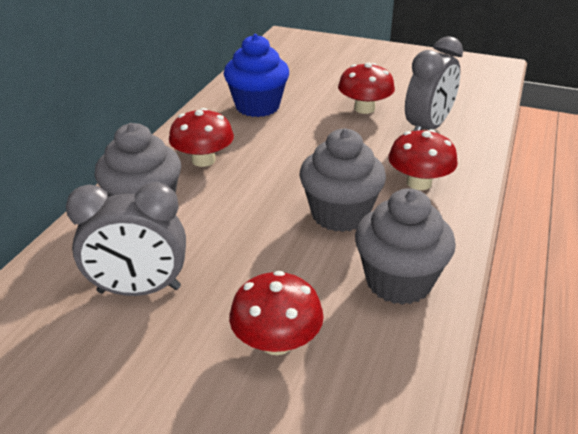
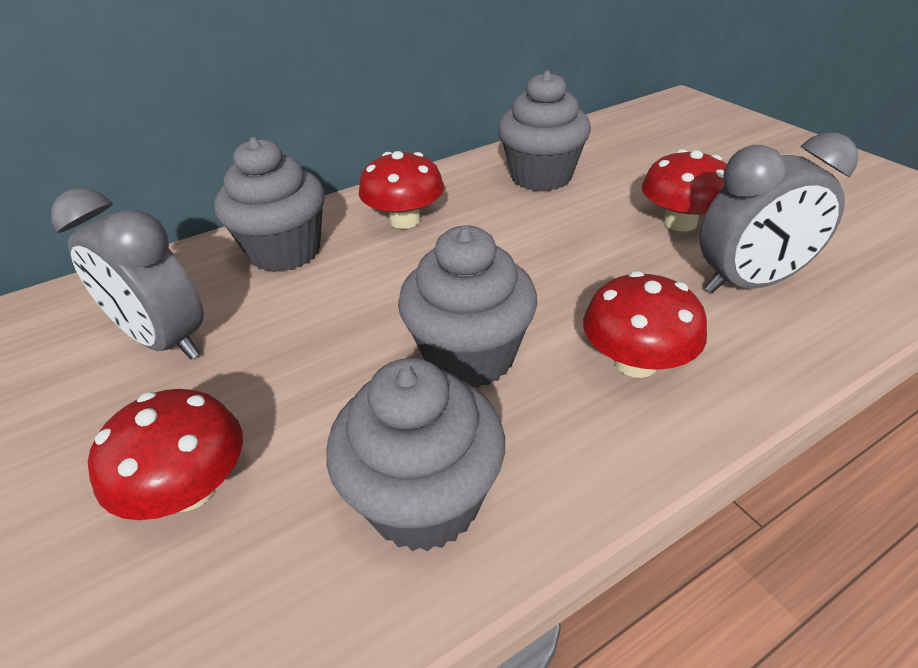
camera: 40 degrees right, 5 degrees up
blue cupcake [224,34,289,117] -> grey cupcake [498,70,591,191]

